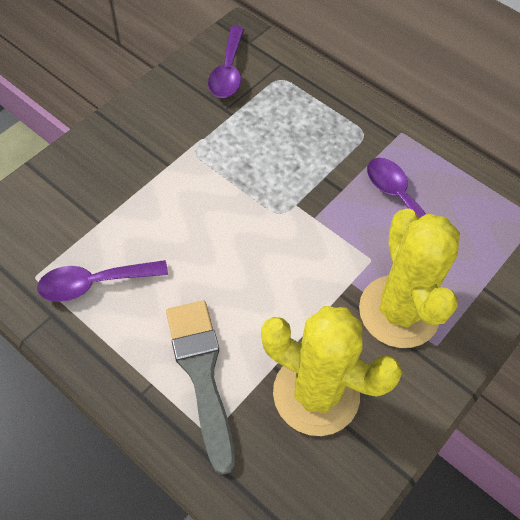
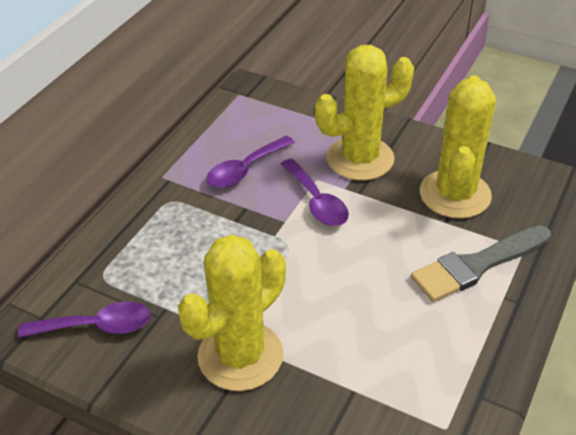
camera: 100 degrees left, 15 degrees down
purple spoon [37,260,168,302] -> purple spoon moved to [281,159,349,226]
none -> yellow cactus [178,234,286,391]

